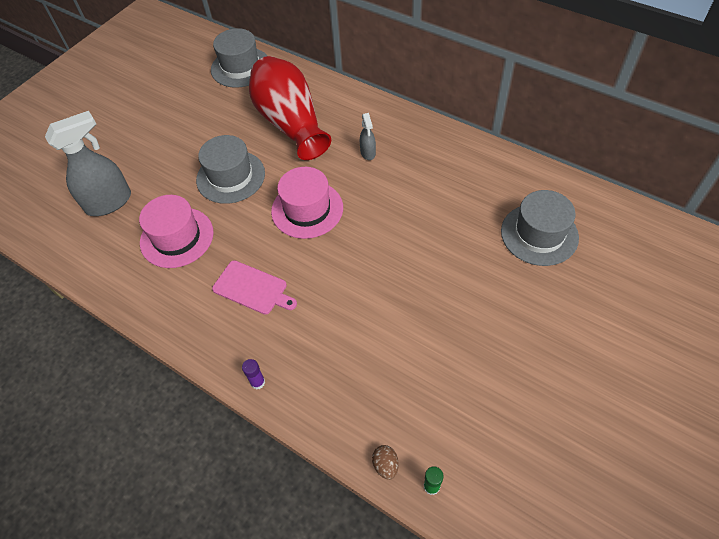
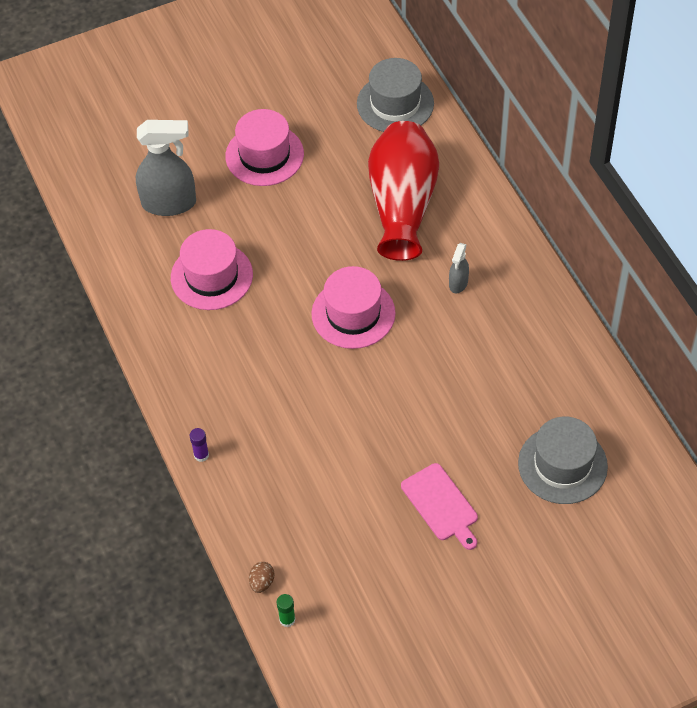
camera: 30 degrees right, 0 degrees up
grey hat [196,135,265,204] -> none
pink cutting board [212,260,297,314] -> pink cutting board moved to [401,463,478,550]
none -> pink hat [225,109,304,186]

